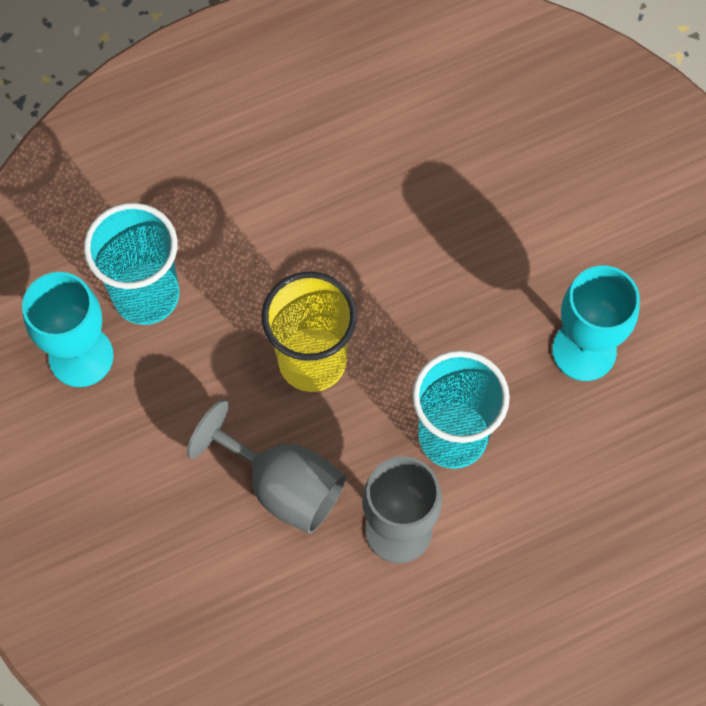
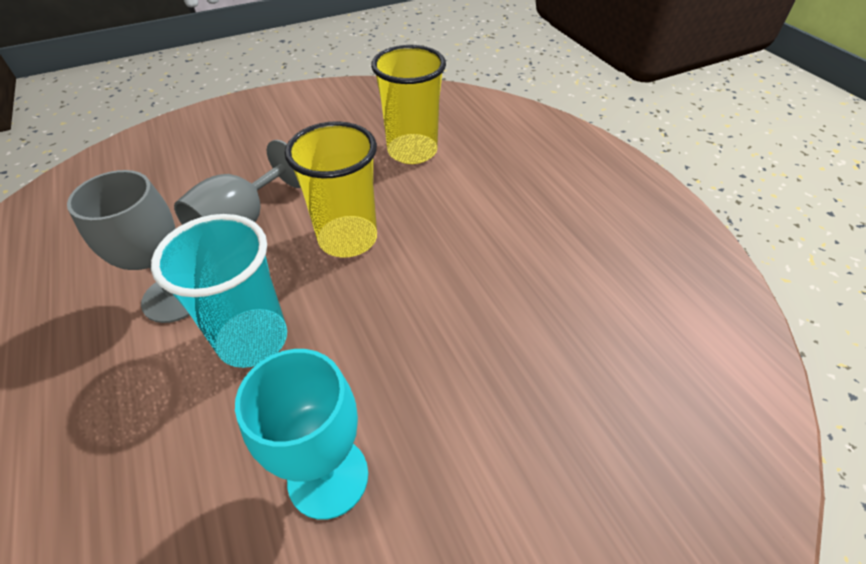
camera: 90 degrees right, 20 degrees down
turquoise goblet [22,272,114,387] -> none
turquoise cup [84,203,179,325] -> yellow cup [371,45,446,164]

